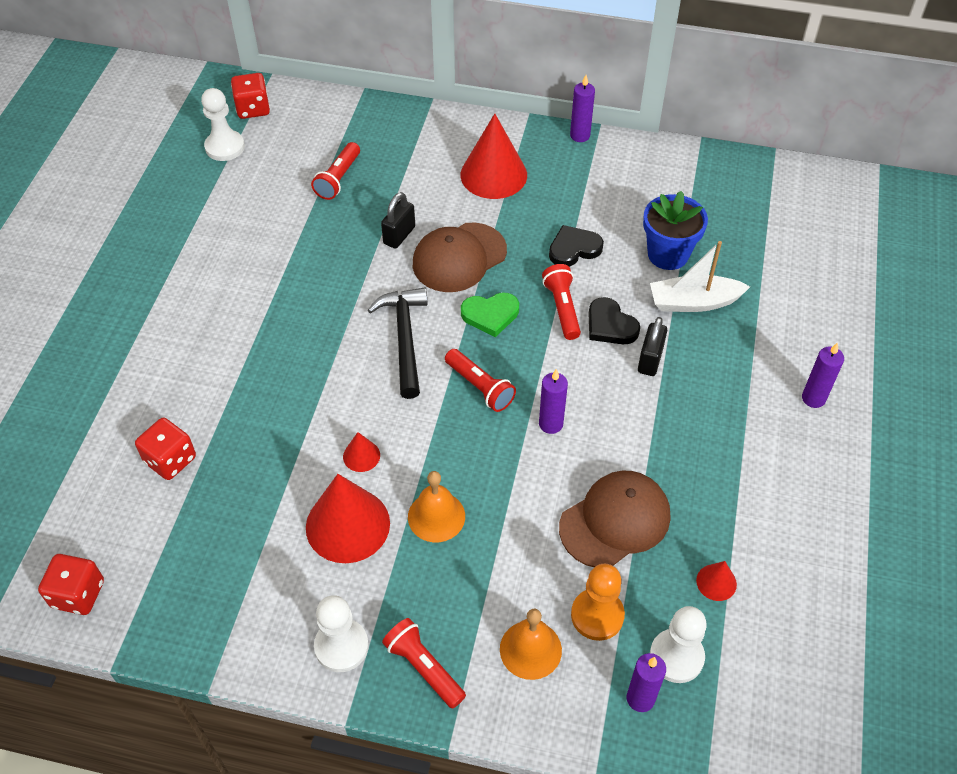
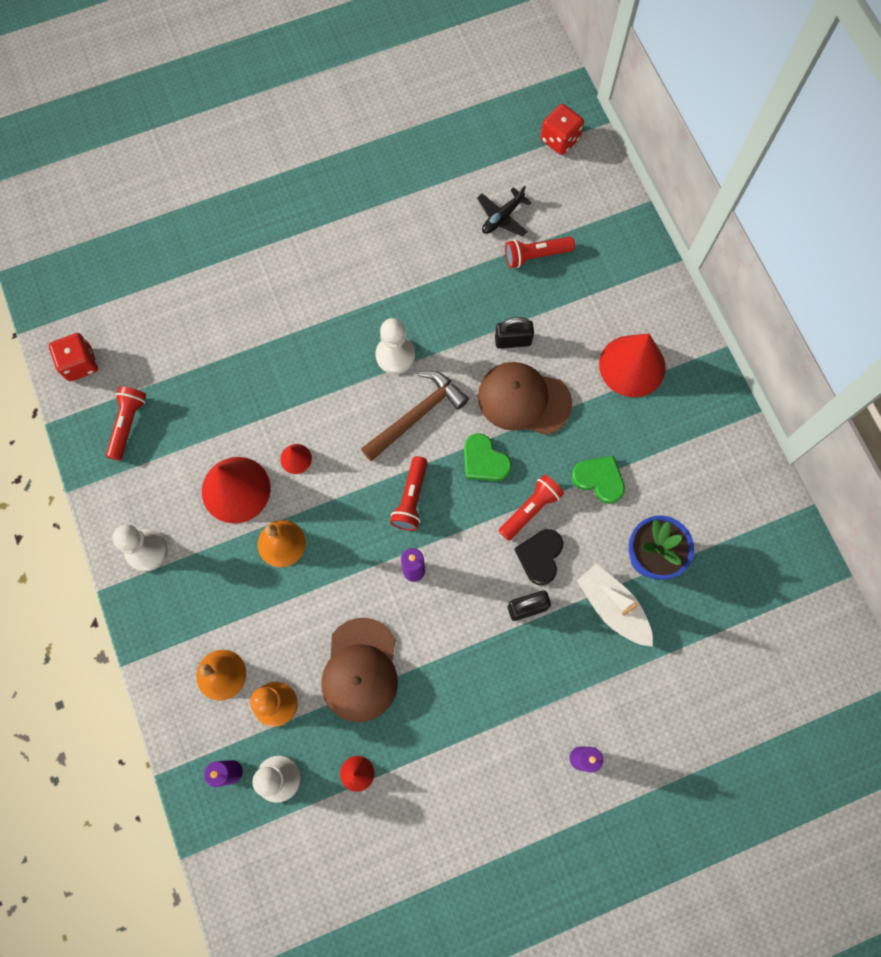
camera: 55 degrees right, 20 degrees up
red dice [135,418,196,480] -> none
white pawn [201,88,245,161] -> white pawn moved to [376,318,415,374]
black hammer [368,287,428,399] -> brown hammer [361,371,469,461]
red flashlight [382,618,466,709] -> red flashlight moved to [106,386,146,461]
black heart [549,225,604,267] -> green heart [572,456,625,504]
brown cap [559,471,670,567] -> brown cap turned 75 degrees clockwise [321,618,398,722]
purple candle [570,75,595,142] -> none
none -> black plane [477,186,532,237]

